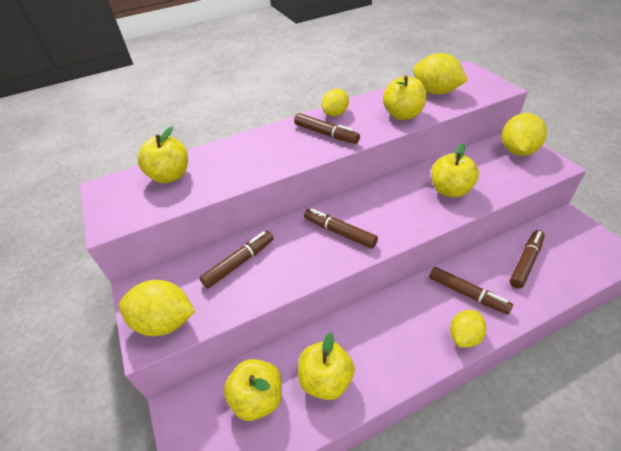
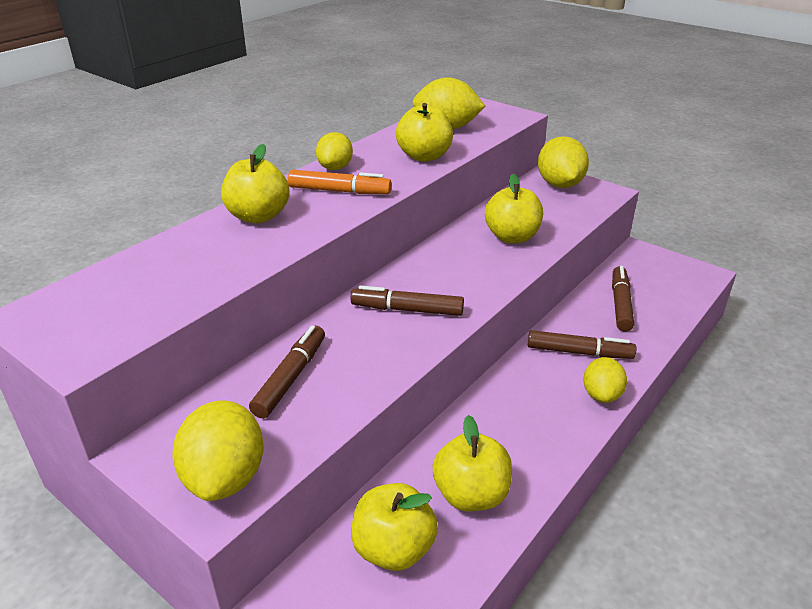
camera: 30 degrees left, 10 degrees down
yellow lemon [119,280,195,336] -> yellow lemon turned 75 degrees counterclockwise [173,400,264,501]
yellow apple [137,126,188,183] -> yellow apple moved to [221,144,290,223]
brown marker [294,113,360,144] -> orange marker [288,170,392,194]

